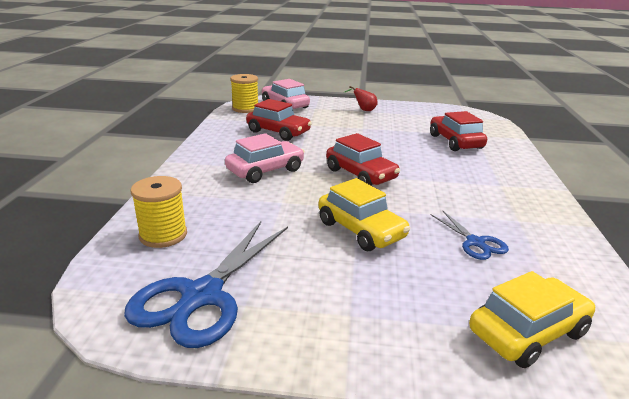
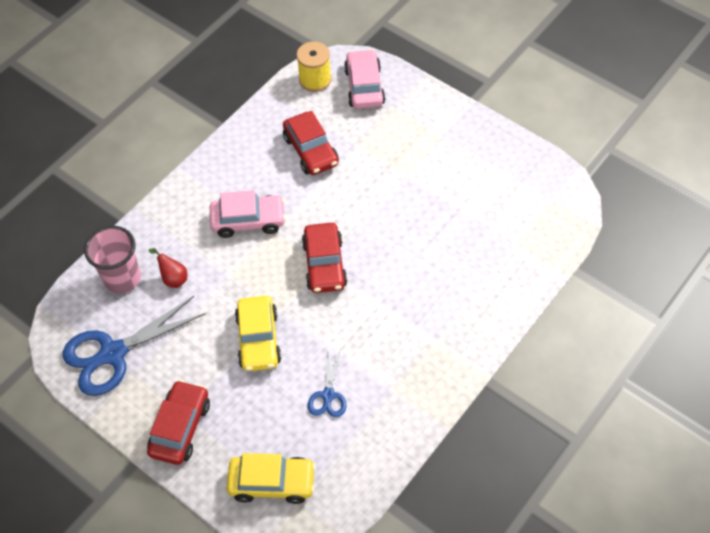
camera: 35 degrees right, 30 degrees up
yellow spool [131,176,187,248] -> pink cup [84,226,141,293]
red pear [343,86,378,111] -> red pear moved to [149,248,187,288]
red car [430,111,487,151] -> red car moved to [147,380,210,465]

